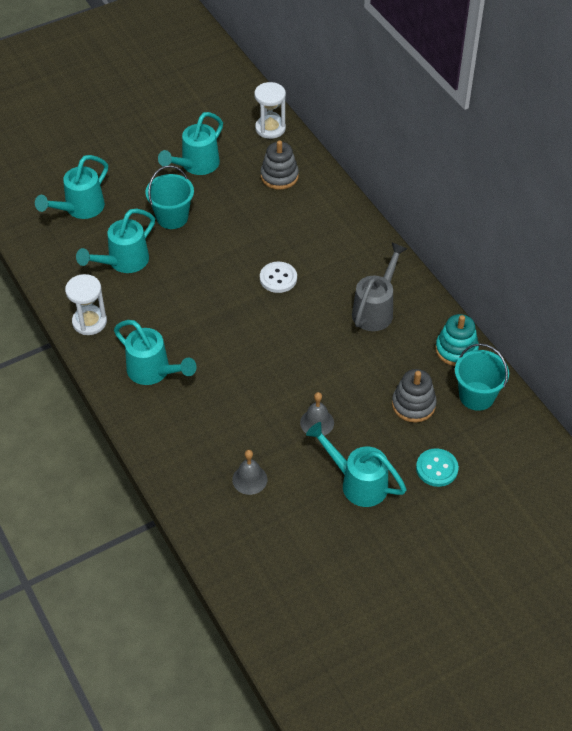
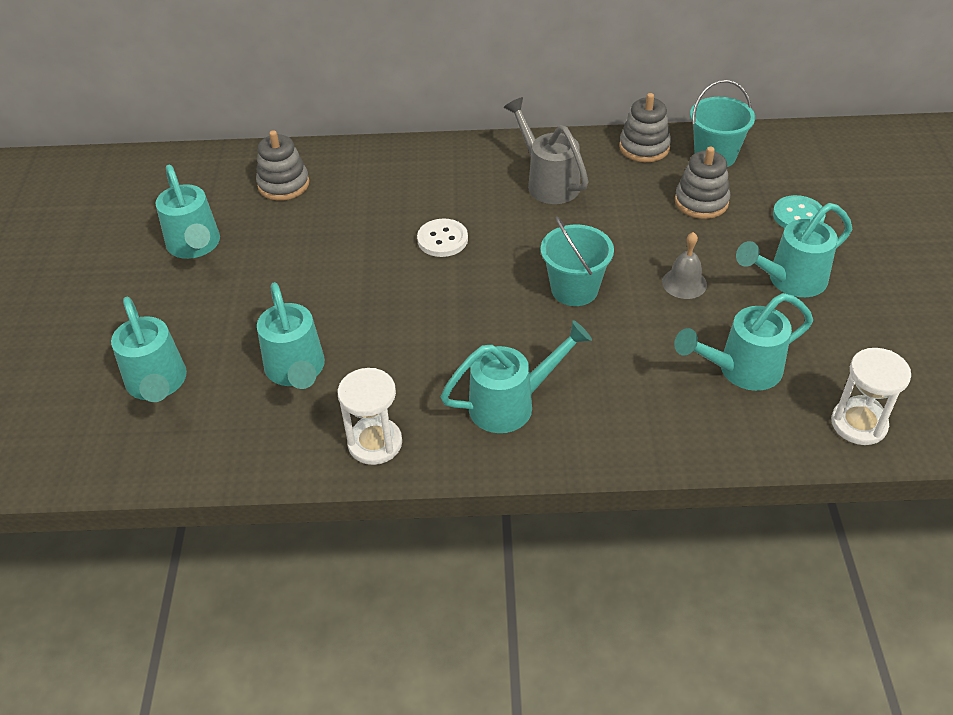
camera: 60 degrees left, 5 degrees down
turquoise bucket [145,165,194,229] -> turquoise bucket moved to [541,216,614,306]
grey bell [232,450,267,495] -> turquoise watering can [674,293,813,391]
white hourglass [254,82,286,139] -> white hourglass moved to [831,348,911,445]
turquoise stacking toy [435,314,479,366] -> grey stacking toy [619,93,671,162]

